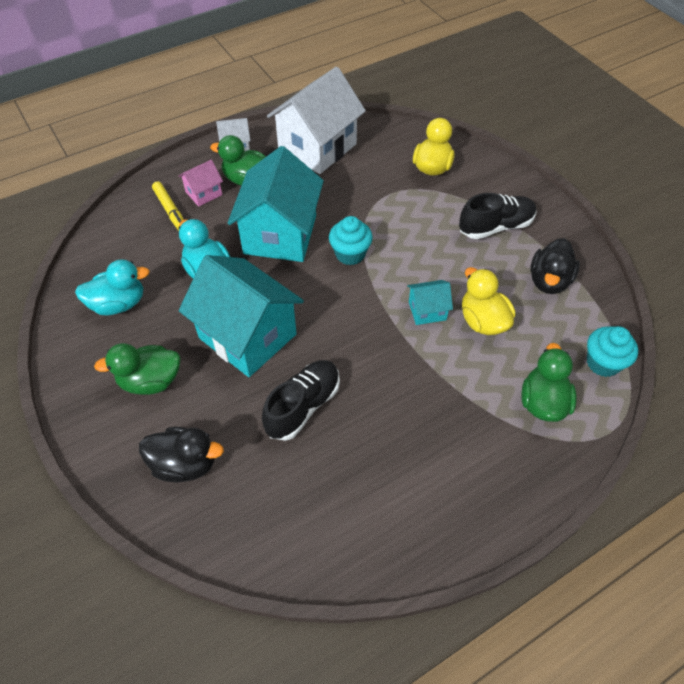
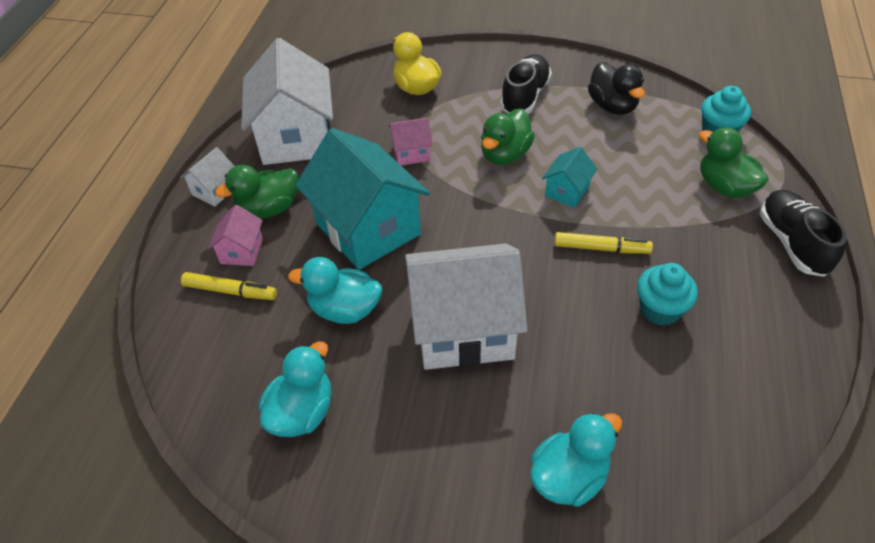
camera: 45 degrees left, 5 degrees down
green duck [94,343,181,395] -> green duck moved to [481,109,535,165]
black duck [139,427,224,483] -> turquoise duck [530,412,622,507]
turquoise house [179,255,304,377] -> white house [405,243,527,370]
black shoe [262,360,340,441] -> black shoe moved to [760,190,847,277]
turquoise cupcake [329,216,373,265] -> turquoise cupcake moved to [637,263,698,326]
yellow duck [462,267,516,335] -> none
none -> pink house [388,117,433,166]
none -> yellow marker [555,232,653,254]

